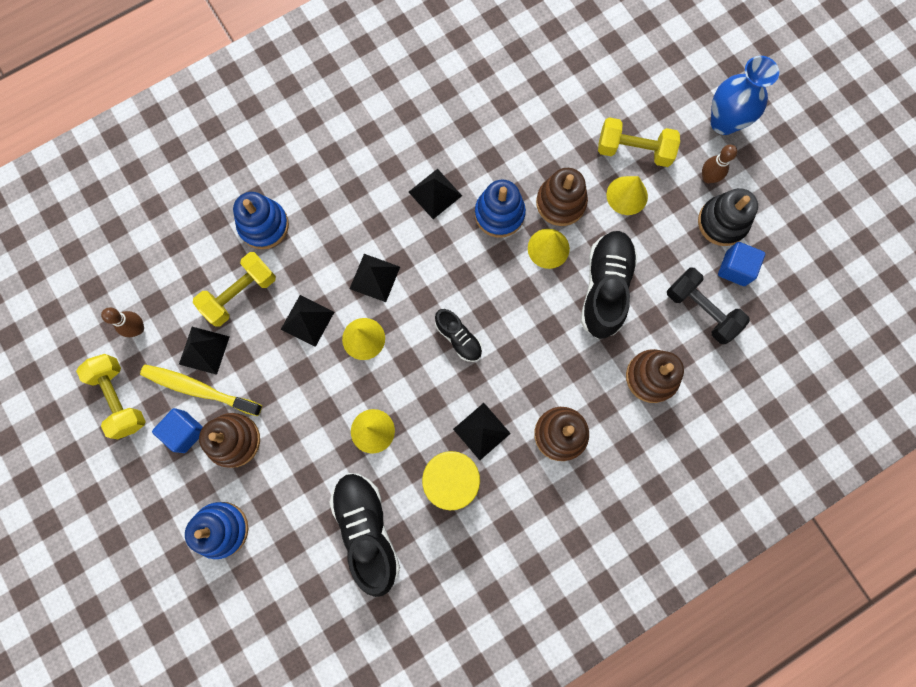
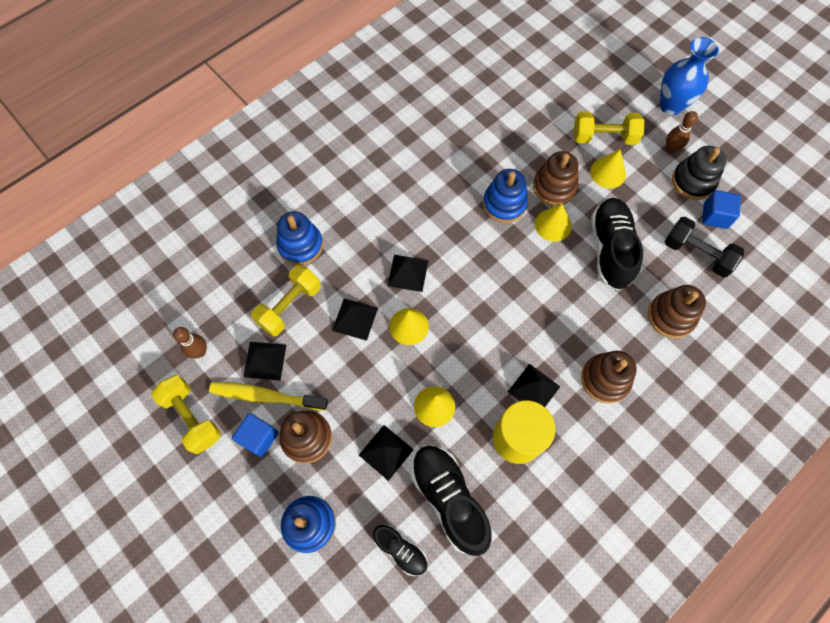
camera: 10 degrees left, 10 degrees down
black pyramid [409,169,462,219] -> black pyramid moved to [359,425,414,481]
black shoe [435,309,482,362] -> black shoe moved to [373,525,427,576]

